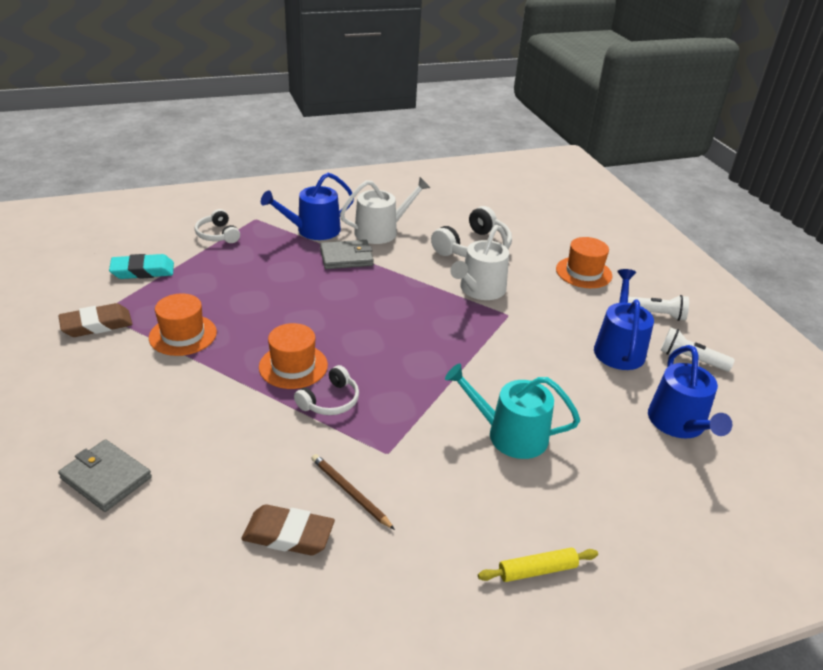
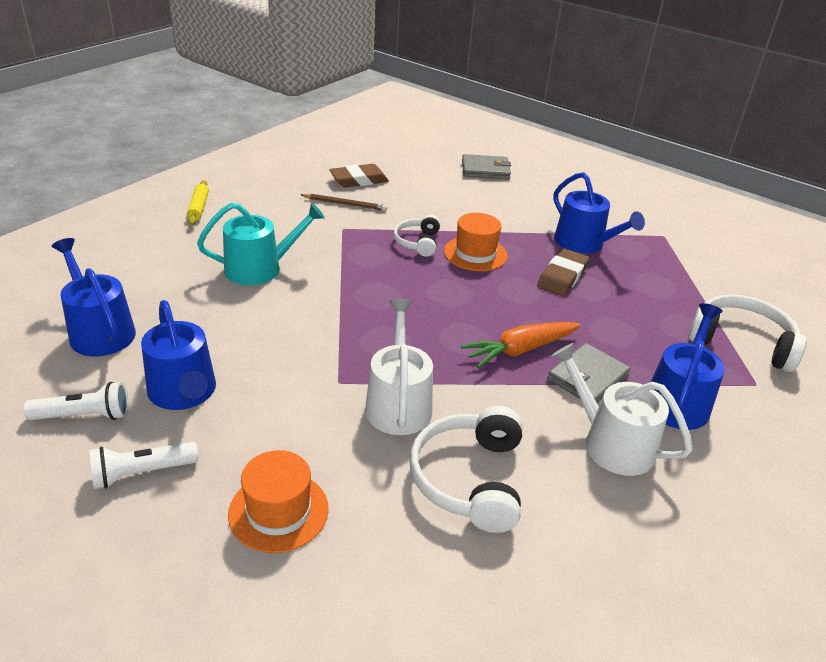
camera: 145 degrees right, 0 degrees up
brown eraser [58,303,132,337] -> brown eraser moved to [537,249,589,296]
turquoise eraser [109,254,174,279] -> none
orange hat [149,294,217,356] -> blue watering can [553,172,645,254]
white headphones [195,209,240,243] -> white headphones [688,295,806,372], size x1.67
white watering can [340,177,430,244] -> white watering can turned 105 degrees clockwise [551,343,693,476]
yellow rolling pin [478,548,598,582] -> yellow rolling pin turned 45 degrees counterclockwise [187,180,209,225]
none -> orange carrot [461,322,581,368]

